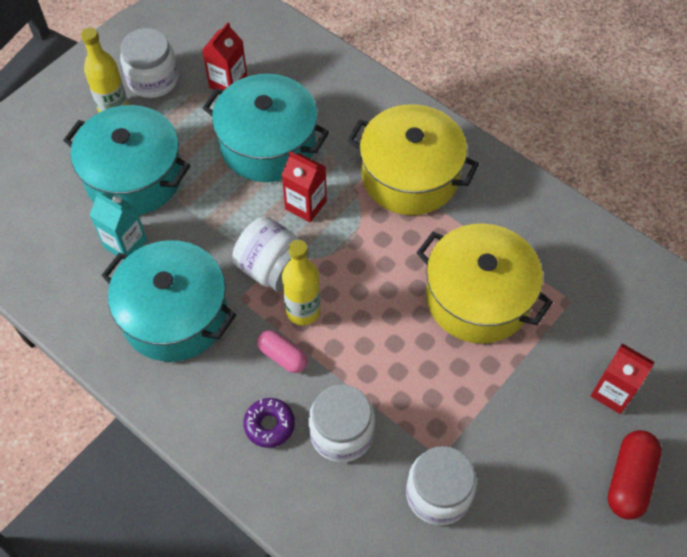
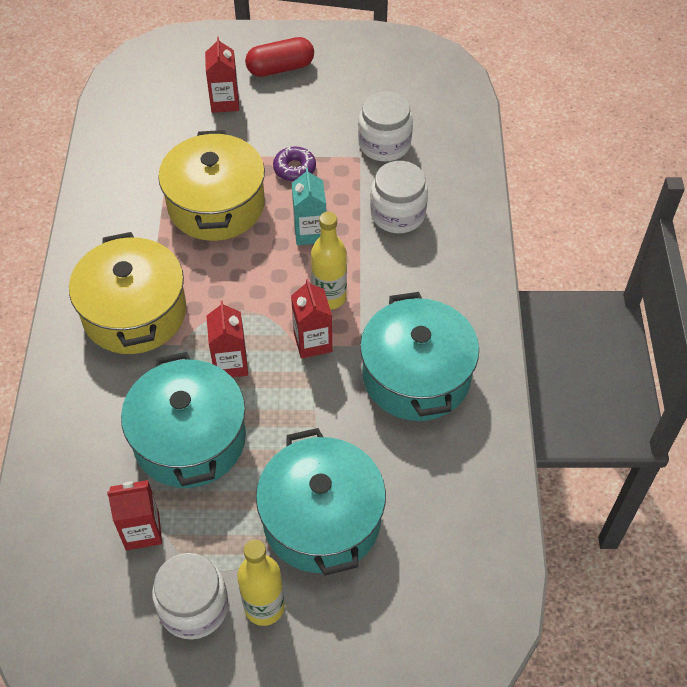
camera: 130 degrees left, 5 degrees down
turquoise carton [90,191,147,260] -> turquoise carton moved to [292,168,326,245]
white jar [232,217,310,292] -> red carton [291,279,332,359]
purple donut [243,398,295,448] -> purple donut moved to [273,146,316,181]
pink capsule [257,330,308,373] -> none

